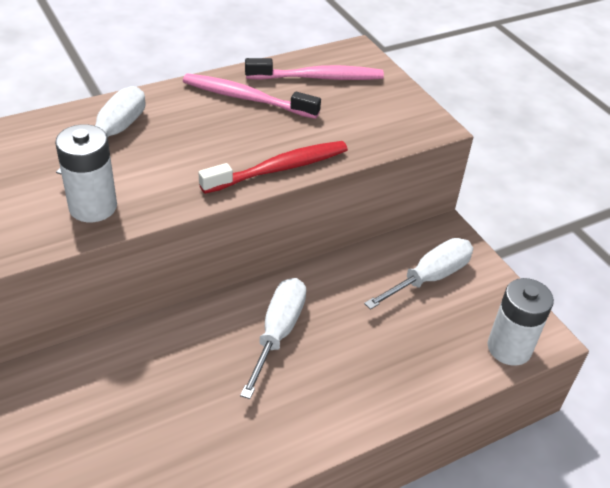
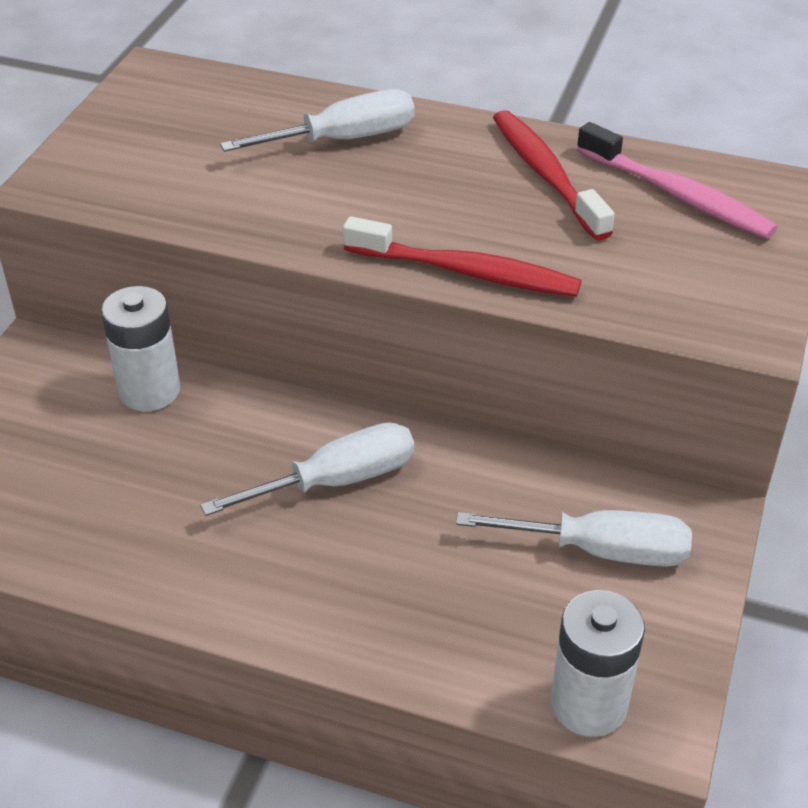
camera: 50 degrees right, 0 degrees up
white battery [55,124,117,222] -> white battery moved to [101,286,180,411]
pink toothbrush [183,74,321,119] -> red toothbrush [493,110,615,241]

